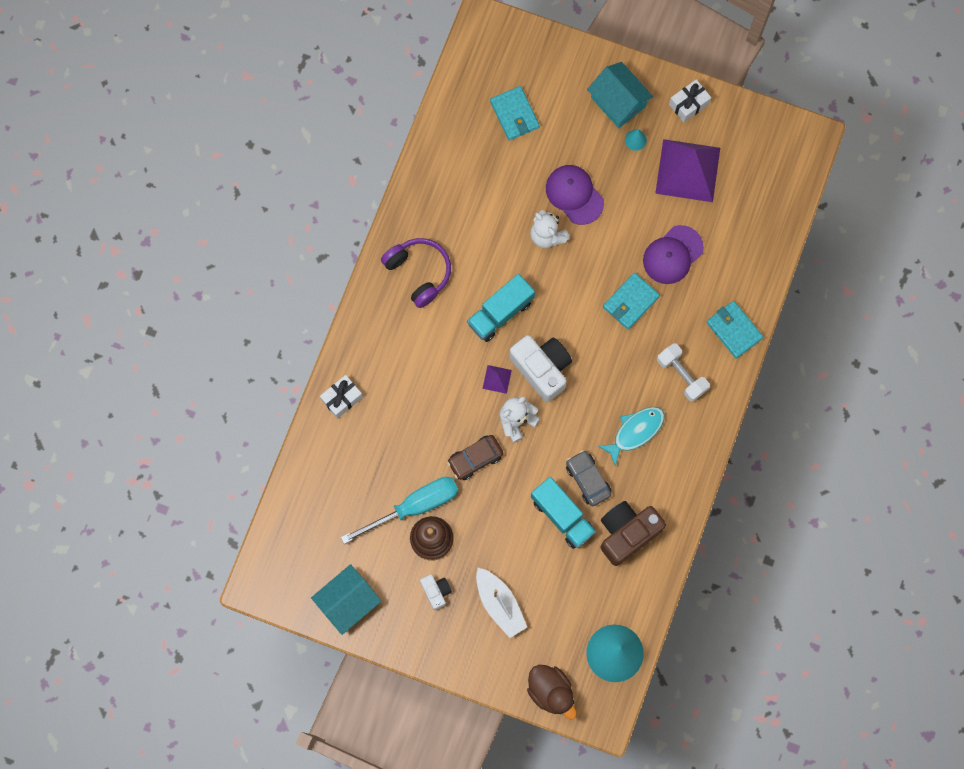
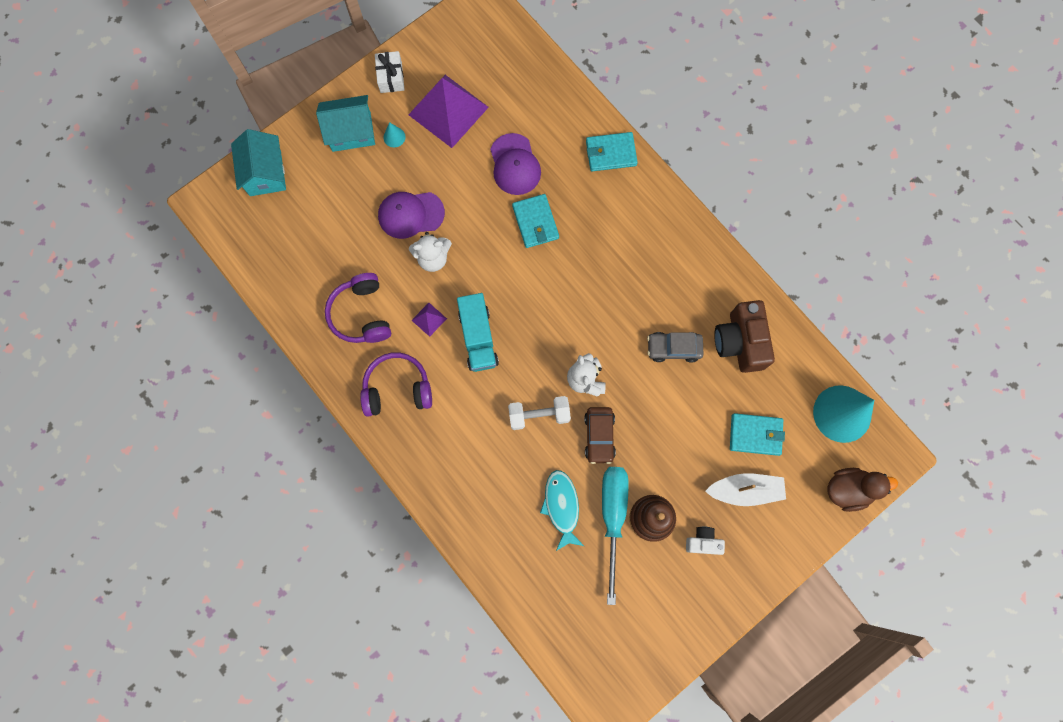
camera: 60 degrees left, 0 degrees up
turquoise house [311,564,382,635] -> turquoise house moved to [231,129,286,196]
white gift [320,375,363,419] -> none
purple pyramid [482,365,512,394] -> purple pyramid moved to [411,303,447,337]
turquoise wallet [490,86,540,140] -> turquoise wallet moved to [730,413,785,456]
white camera [509,335,572,402] -> none
turquoise truck [531,477,596,549] -> none
turquoise fish [598,407,665,466] -> turquoise fish moved to [540,470,584,551]
white dumbbell [657,343,710,402] -> white dumbbell moved to [508,396,571,430]
none -> purple headphones [325,273,391,343]

